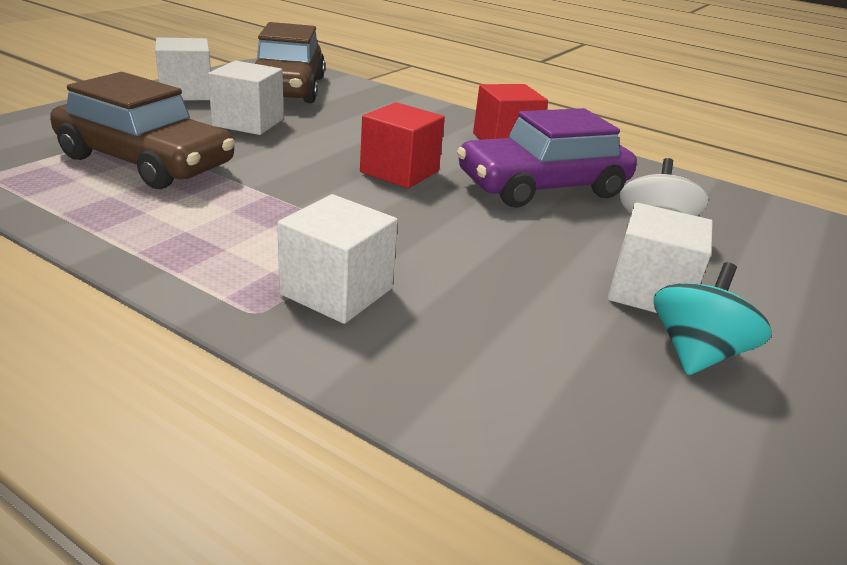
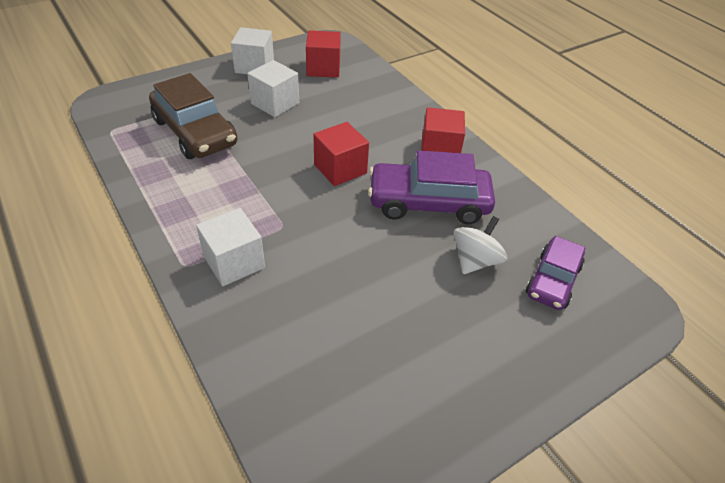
camera: 25 degrees right, 15 degrees up
brown car [255,22,325,103] -> red cube [306,30,341,78]
white cube [608,202,713,313] -> none
turquoise spinning top [654,262,772,375] -> none
none -> purple car [526,236,585,310]

